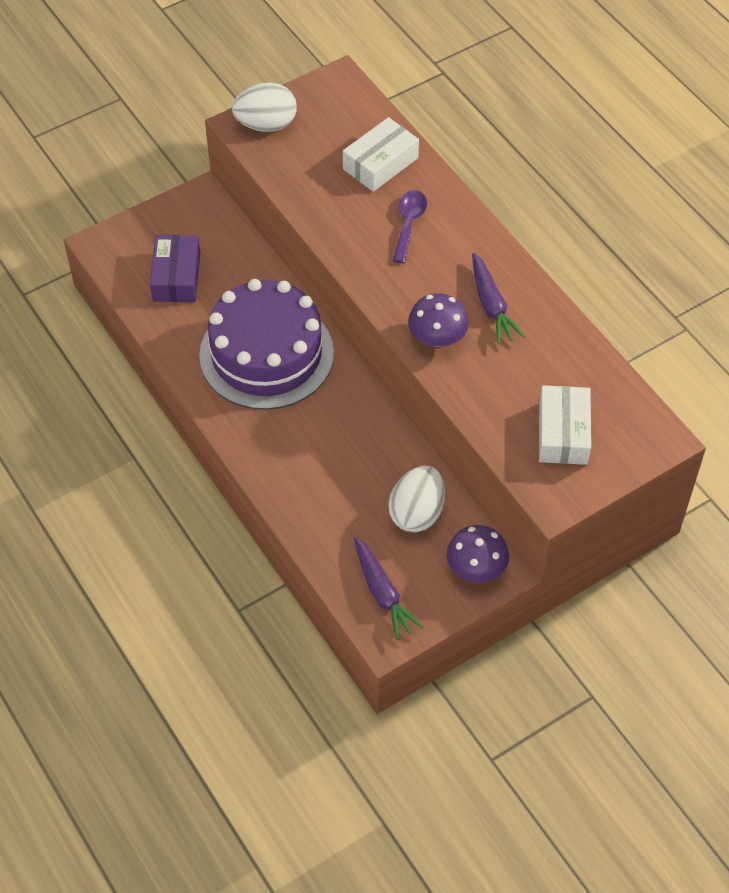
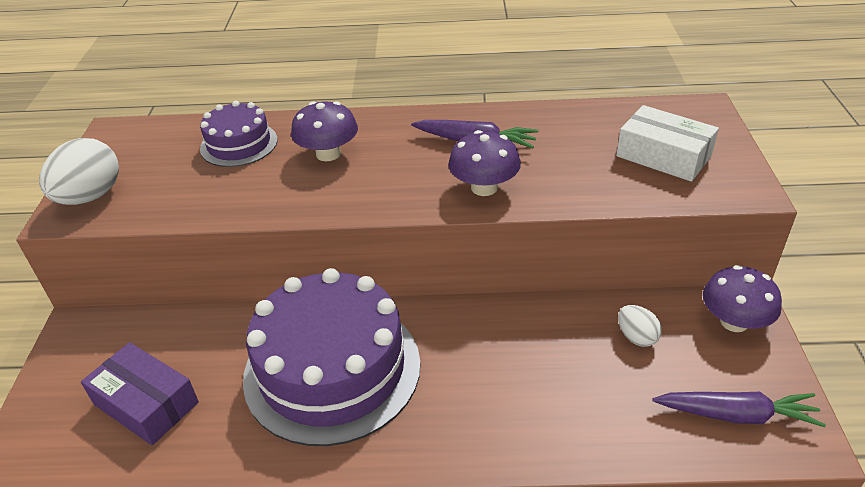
camera: 55 degrees left, 15 degrees down
white box [343,117,419,192] -> purple cake [200,101,278,167]
white egg [388,466,445,532] -> white egg [618,305,662,347], size x0.55
purple spoon [393,190,427,263] -> purple mushroom [291,101,358,161]

